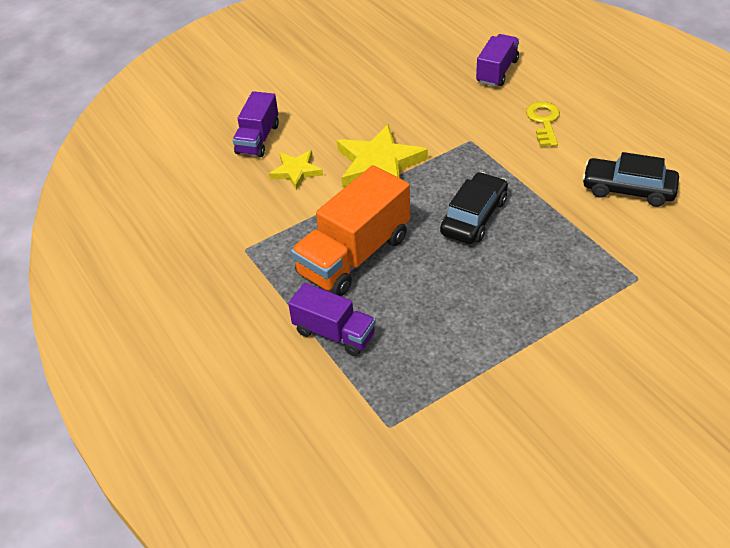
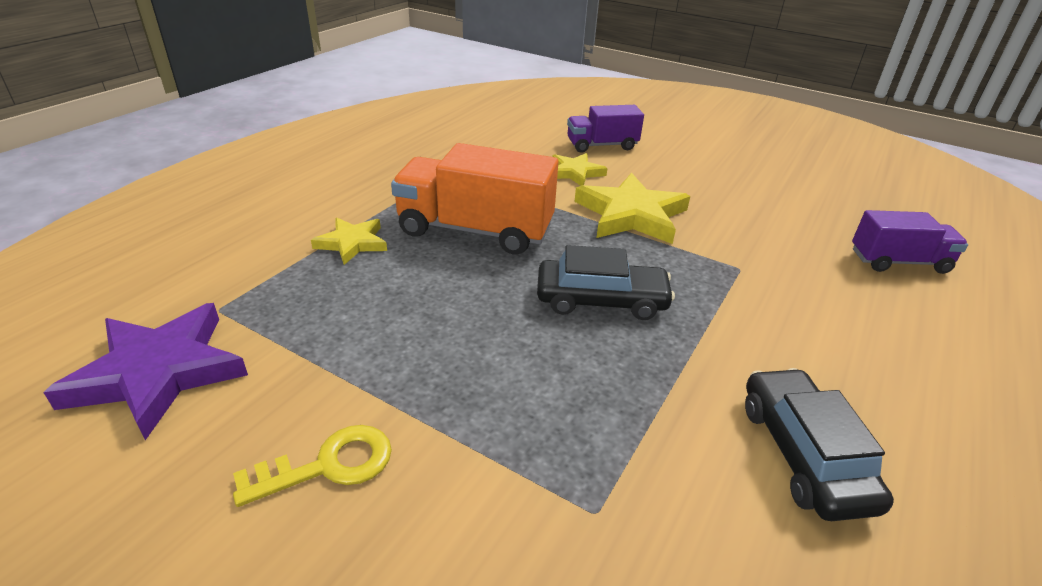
camera: 60 degrees right, 10 degrees down
purple truck [288,283,376,356] -> yellow star [311,218,387,265]
yellow key [526,101,560,147] -> yellow key moved to [233,425,392,507]
none -> purple star [43,303,248,440]

